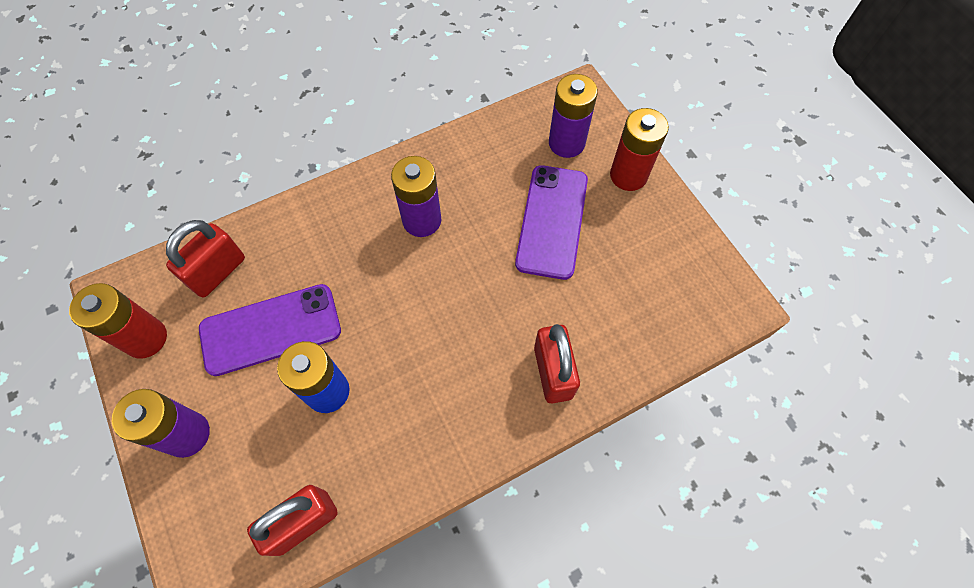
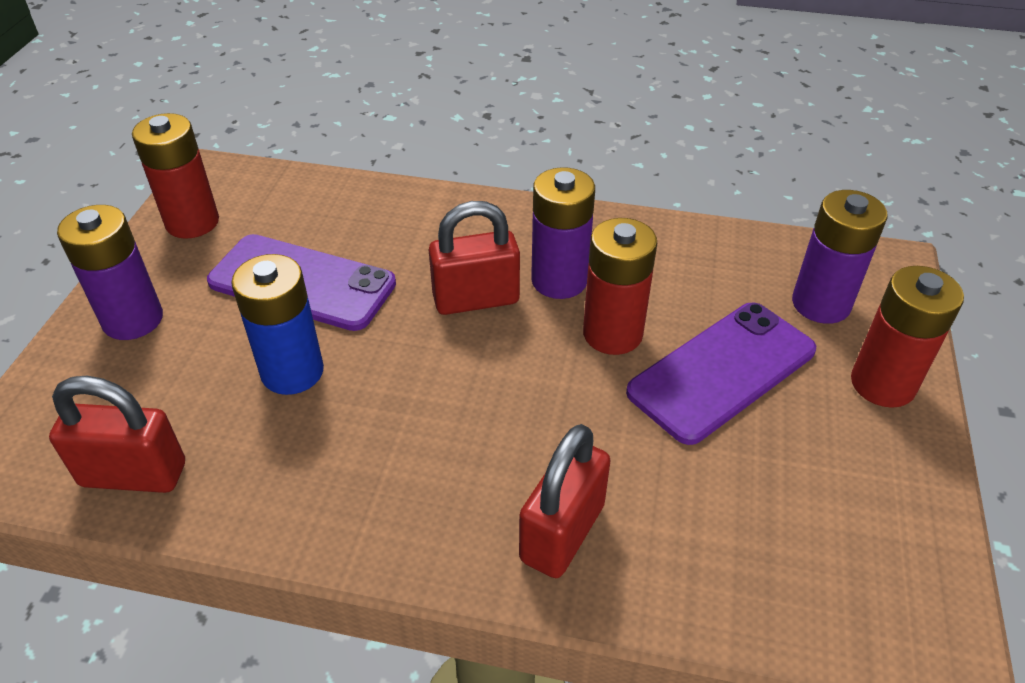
camera: 40 degrees right, 20 degrees down
red padlock [166,220,245,298] -> red padlock moved to [429,201,520,315]
none -> red battery [583,218,657,355]

